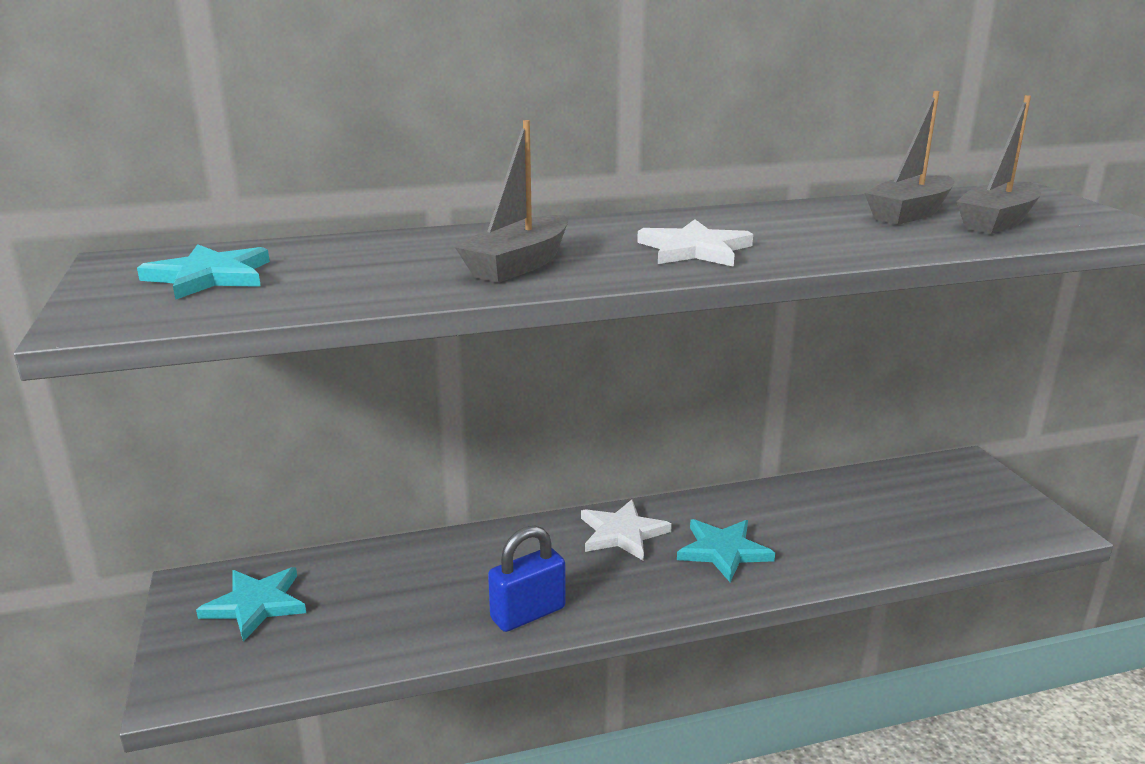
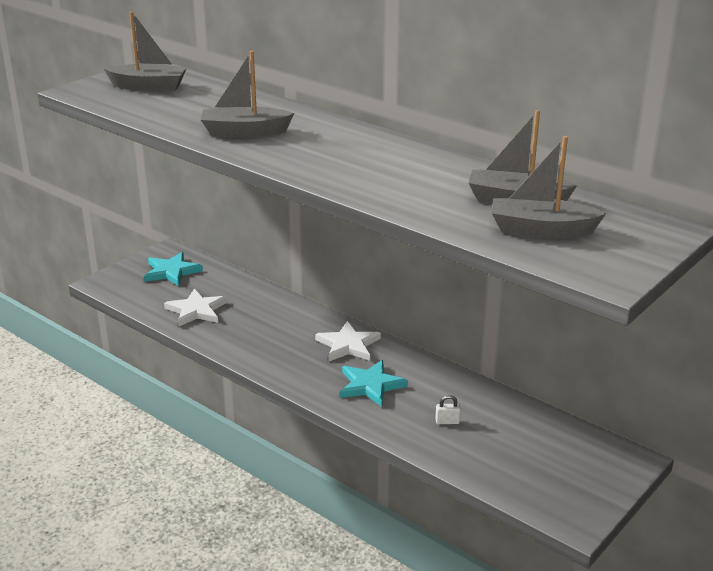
camera: 55 degrees right, 5 degrees up
turquoise star [137,244,270,300] -> grey boat [103,12,187,91]
blue padlock [488,525,566,632] -> none
white star [637,219,753,267] -> white star moved to [164,289,227,327]
none -> white padlock [435,395,461,424]

